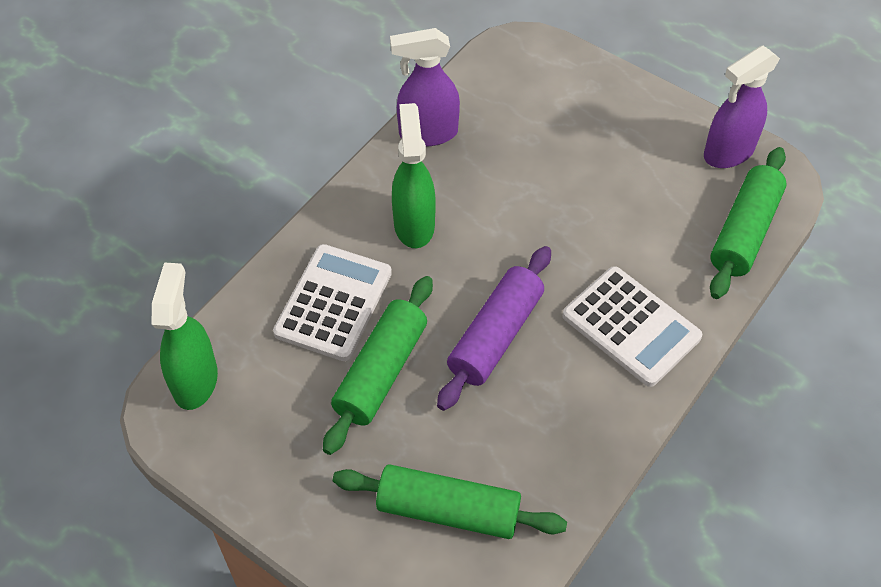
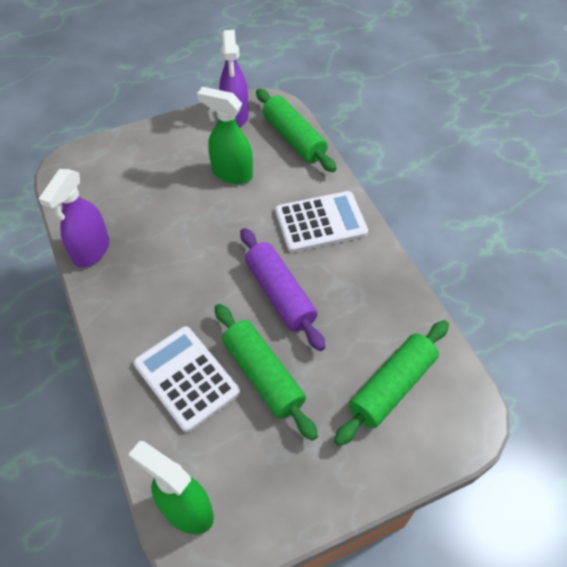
camera: 60 degrees left, 0 degrees up
green spray bottle [392,103,435,248] -> green spray bottle moved to [197,87,253,184]

